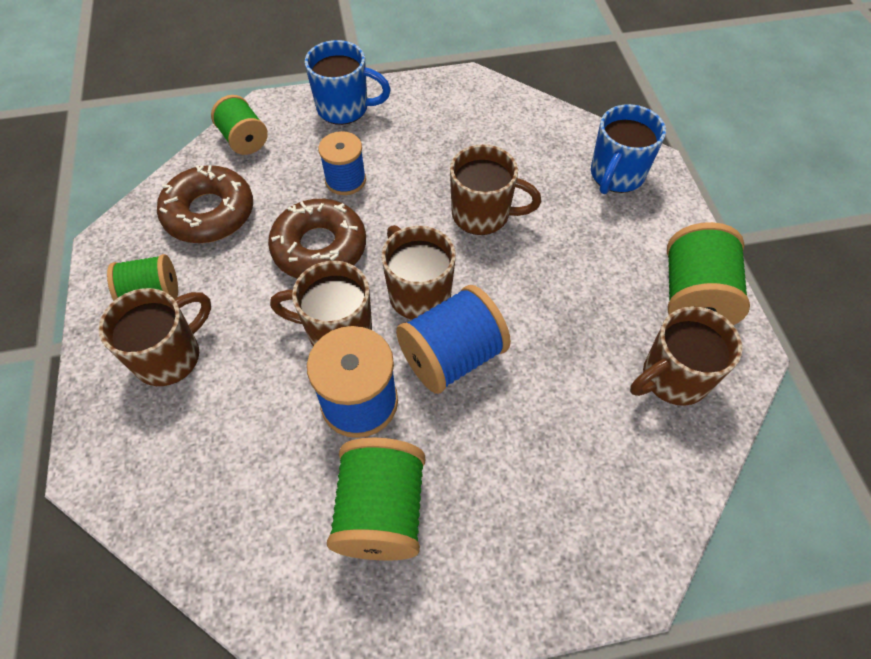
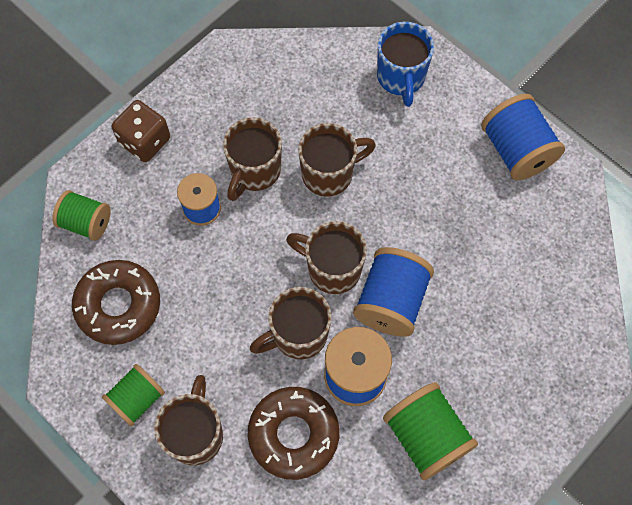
camera: 35 degrees left, 10 degrees up
brown donut [268,199,366,279] -> brown donut moved to [248,387,340,480]
blue mug [305,40,391,125] -> brown dice [112,100,170,162]
brown mug [630,306,742,406] -> brown mug moved to [223,117,282,201]
green spool [667,222,750,325] -> blue spool [481,94,565,181]

